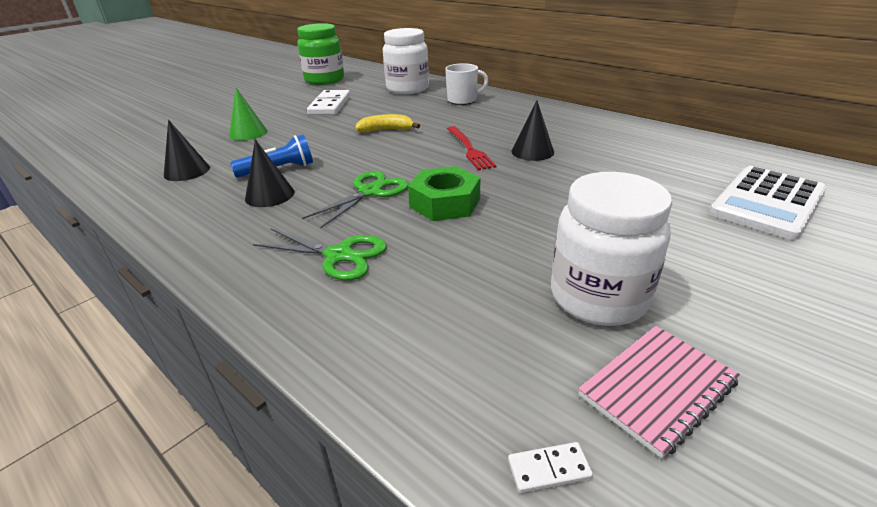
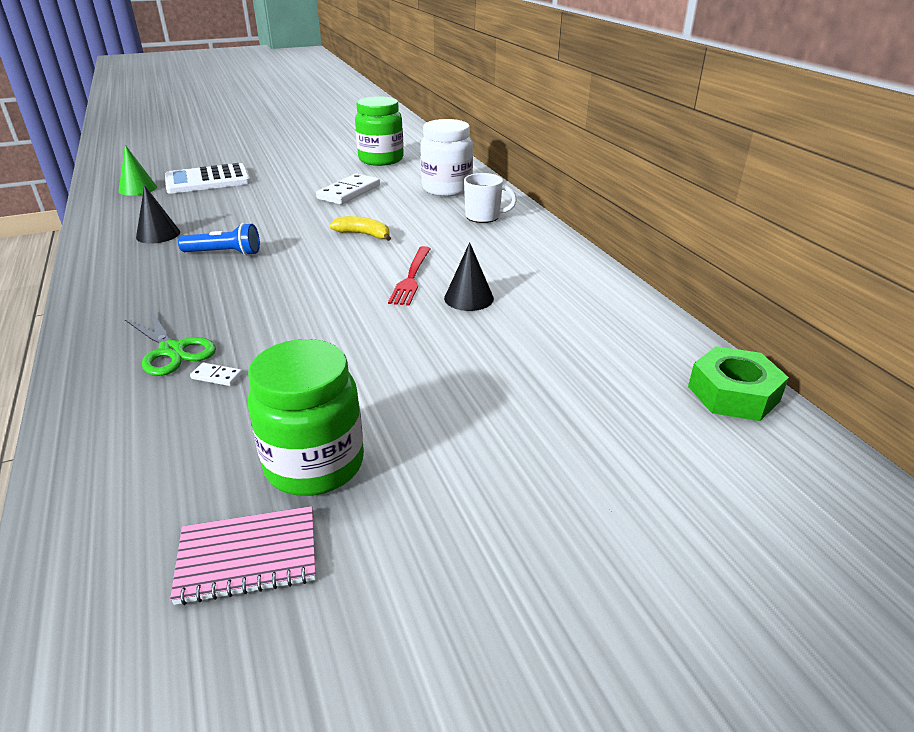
camera: 25 degrees right, 0 degrees up
green cone [229,88,267,141] -> green cone moved to [119,145,157,196]
black cone [245,139,294,207] -> none
green scissors [302,171,409,228] -> none
green nut [408,166,480,221] -> green nut moved to [688,346,789,421]
white domino [508,442,593,493] -> white domino moved to [190,363,242,386]
white jar [551,172,672,326] -> green jar [248,339,364,496]
white calculator [709,166,827,240] -> white calculator moved to [165,163,251,194]

